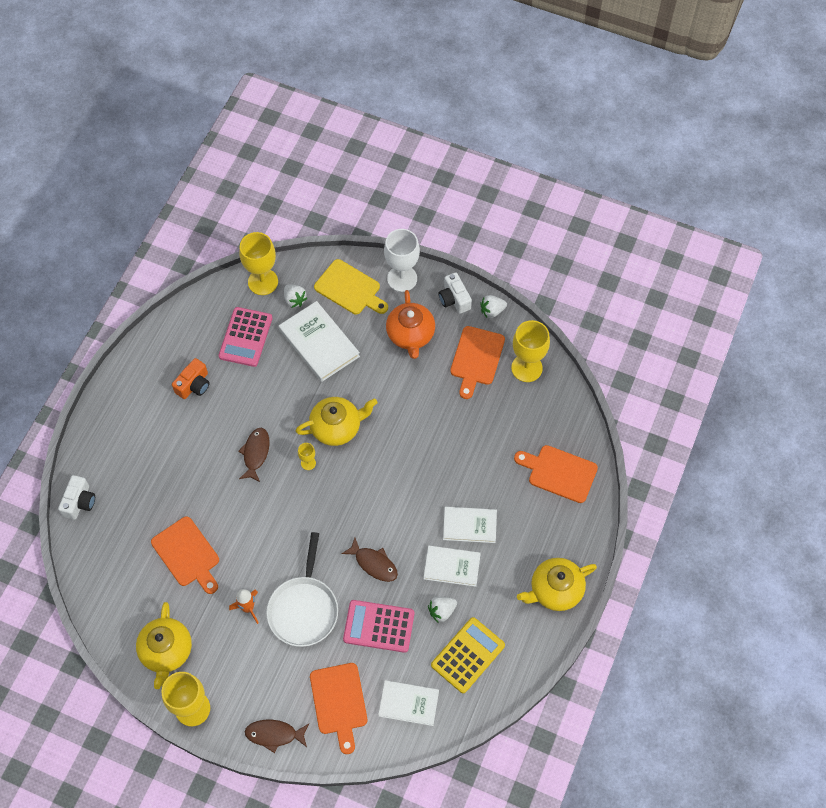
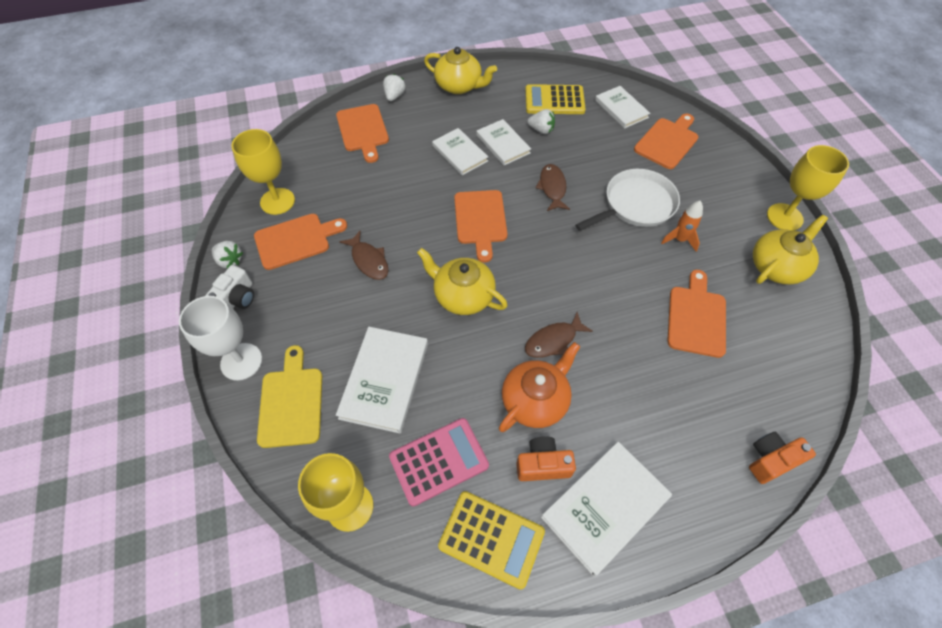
camera: 130 degrees left, 5 degrees down
white camera [58,475,95,520] -> orange camera [749,432,816,484]
brown fish [245,719,309,753] -> brown fish moved to [340,231,388,280]
white strawberry [284,284,307,308] -> white strawberry moved to [383,74,406,101]
yellow goblet [298,443,316,470] -> none
pink calculator [343,600,414,653] -> none
orange teapot [386,290,435,359] -> orange teapot moved to [499,342,580,432]
none -> yellow calculator [438,491,545,590]
none -> orange cutting board [454,190,507,262]
none -> white book [541,442,672,576]

